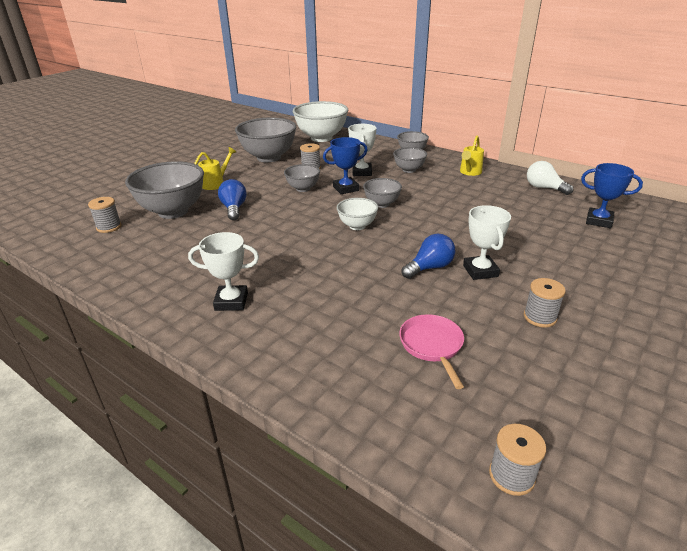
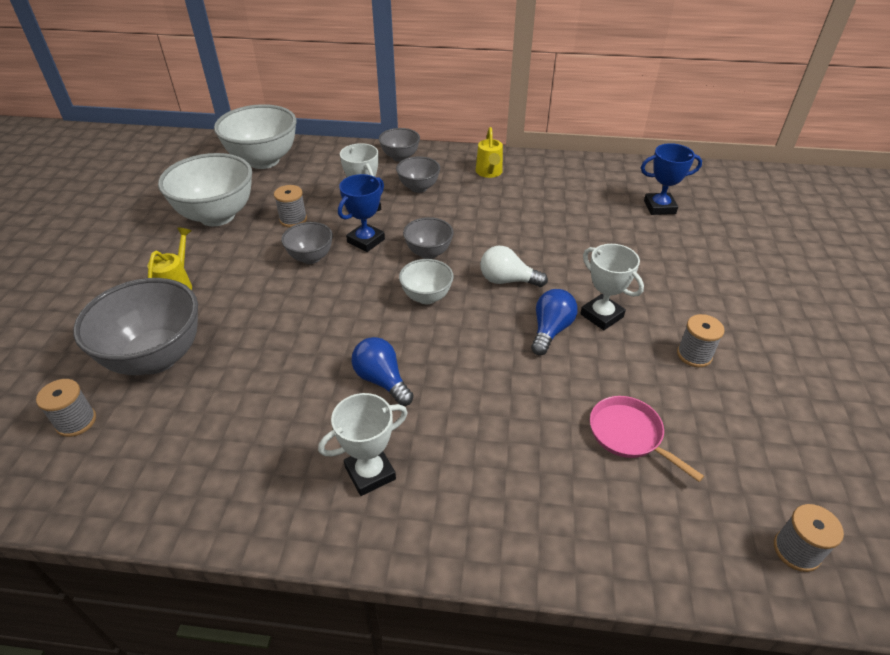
camera: 30 degrees left, 10 degrees up
blue light bulb [218,179,247,220] -> blue light bulb moved to [352,337,414,406]
grey bowl [235,117,296,162] -> white bowl [158,153,252,226]
white light bulb [527,161,574,195] -> white light bulb moved to [480,246,548,287]

